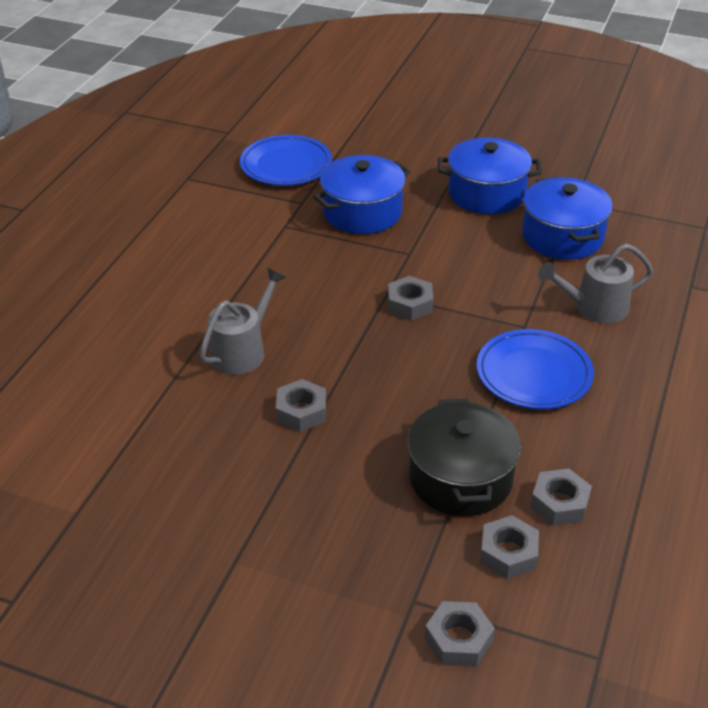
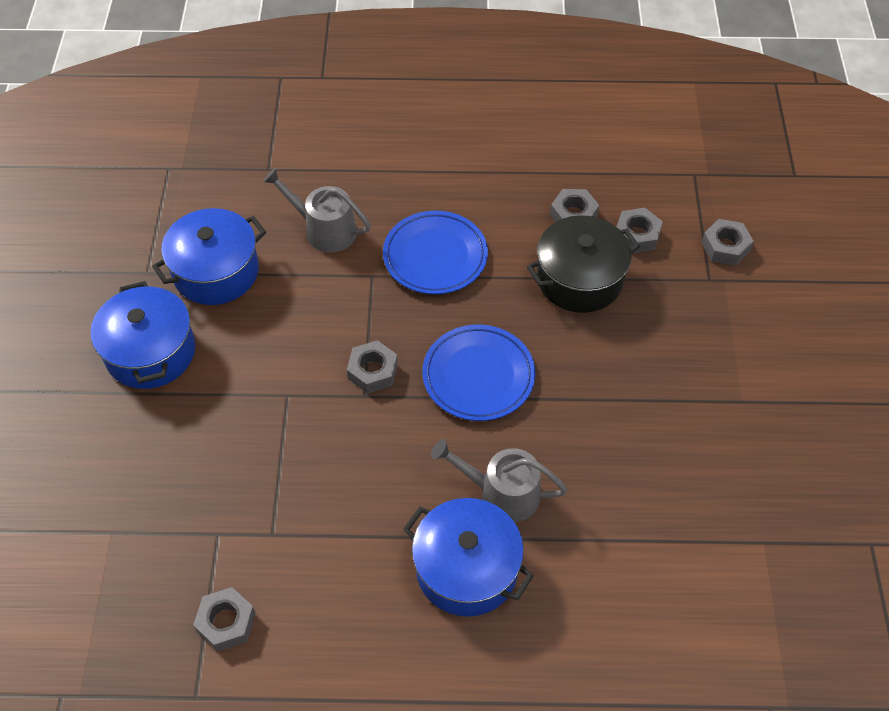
camera: 110 degrees left, 15 degrees up
blue plate [240,135,332,186] -> blue plate moved to [422,325,535,421]
grey nut [276,379,326,432] -> grey nut moved to [193,587,256,651]
blue pot [313,155,411,234] -> blue pot moved to [403,498,534,617]
grey watering can [538,244,653,323] -> grey watering can turned 150 degrees clockwise [263,168,371,253]

